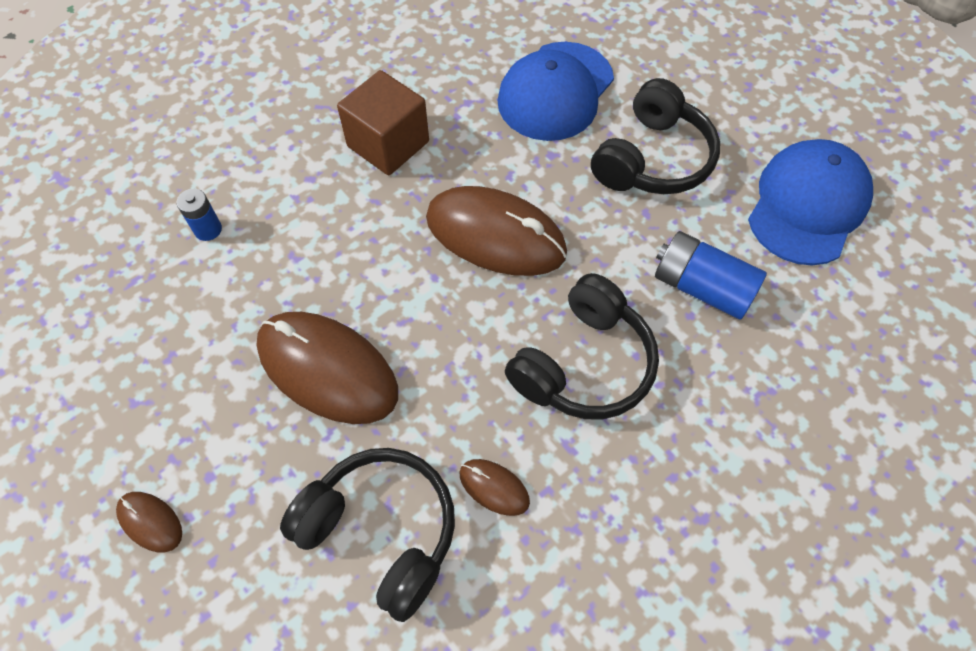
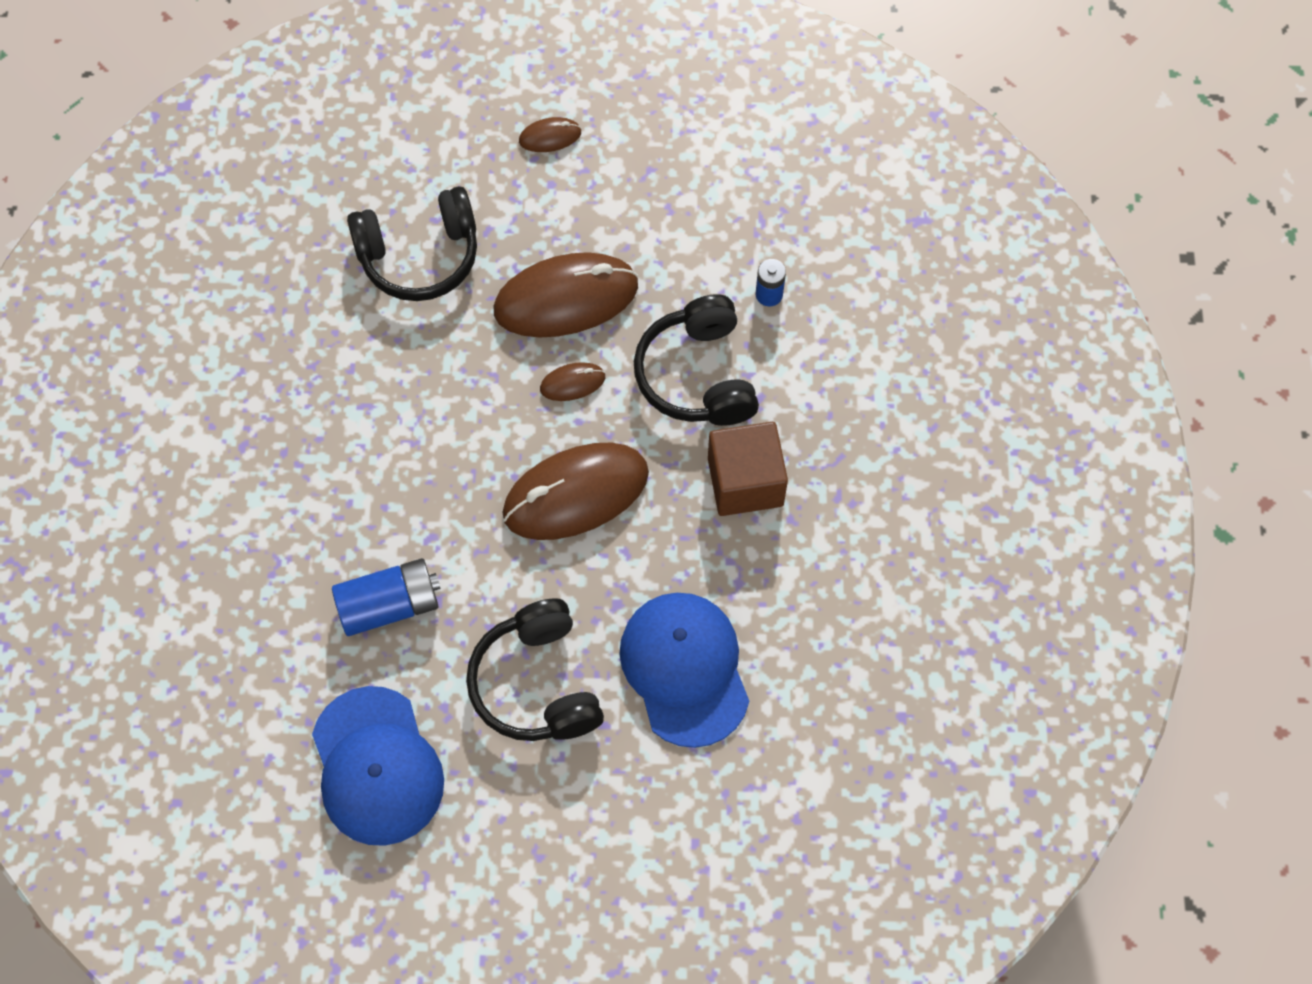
camera: 130 degrees right, 5 degrees up
brown mouse [460,459,530,516] -> brown mouse moved to [540,362,605,401]
black headphones [505,273,659,420] -> black headphones moved to [634,294,759,426]

